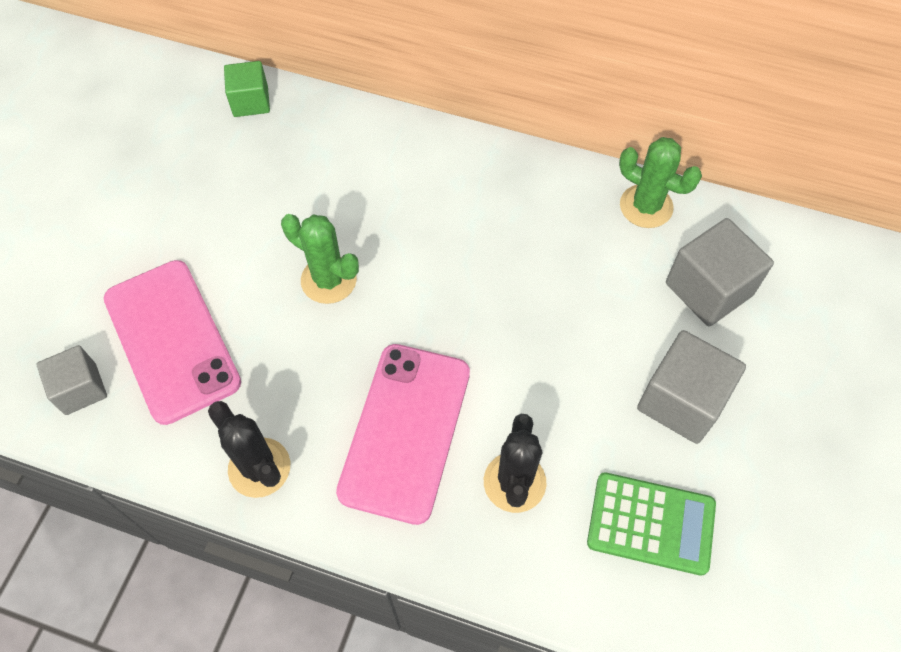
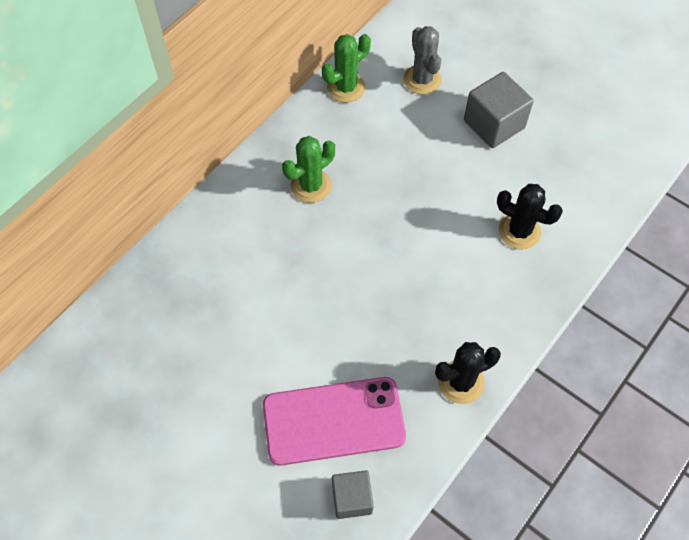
camera: 70 degrees left, 0 degrees up
green cube [224,61,270,117] -> none
green cactus [281,214,359,304] -> green cactus moved to [282,136,335,203]
pink phone [336,344,470,525] -> none
green calculator [587,472,716,576] -> none
grey cube [666,218,774,326] -> grey cactus [403,26,442,95]

